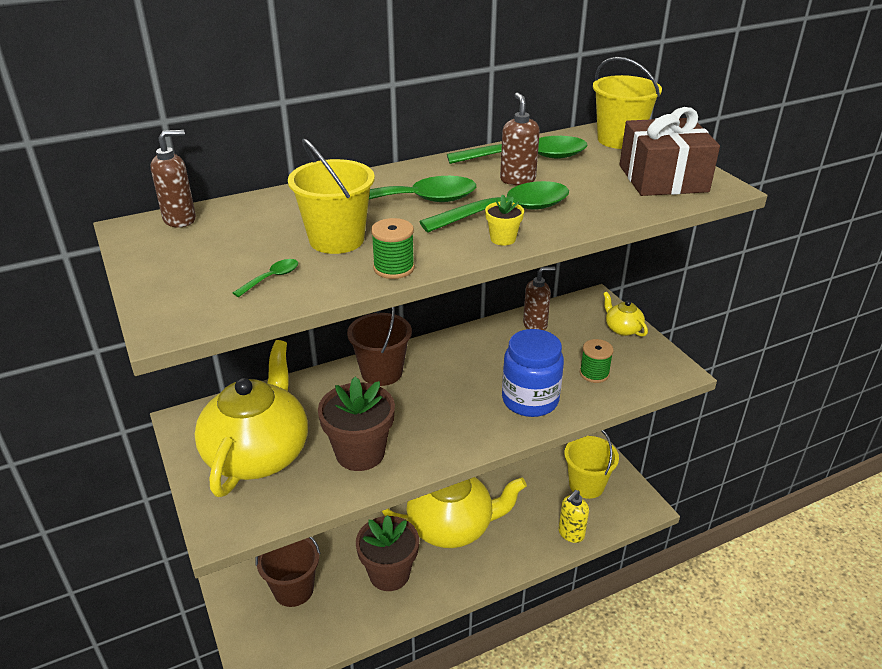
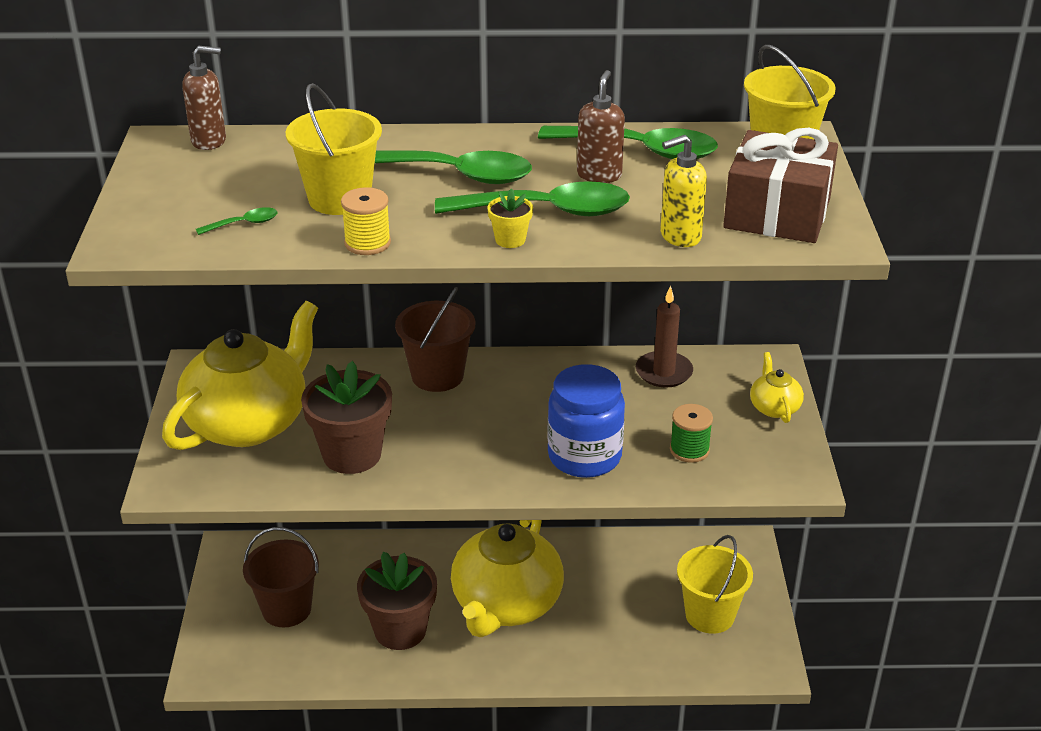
camera: 25 degrees right, 0 degrees up
green spool [371,218,415,279] -> yellow spool [341,187,391,255]
yellow teapot [382,477,527,548] -> yellow teapot turned 90 degrees clockwise [451,520,564,637]
brown soap dispenser [523,267,555,331] -> brown candle [636,286,693,388]
yellow soap dispenser [559,490,589,543] -> yellow soap dispenser moved to [661,135,707,247]

